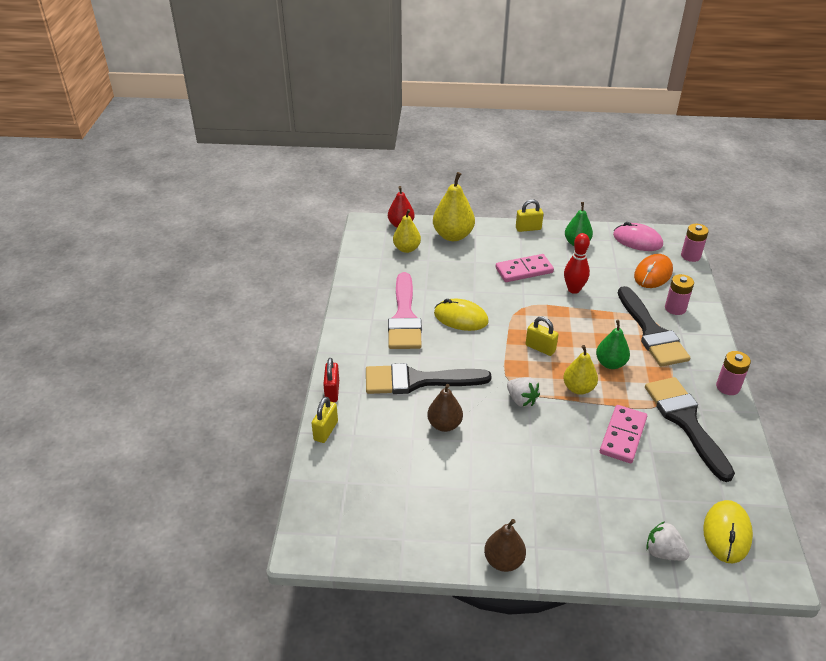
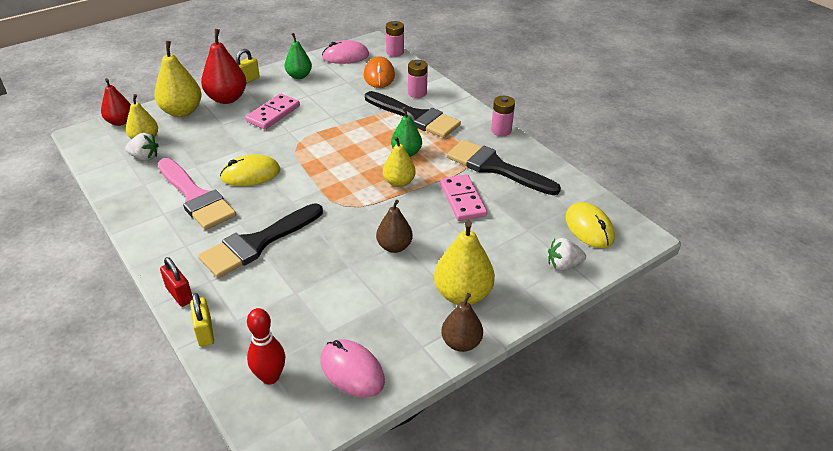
camera: 40 degrees left, 0 degrees up
brown pear [427,384,463,432] -> brown pear moved to [376,200,413,253]
white strawberry [507,377,540,407] -> white strawberry moved to [125,133,159,161]
yellow padlock [526,316,559,356] -> none
red bowling pin [564,233,590,294] -> red bowling pin moved to [247,308,285,385]
none -> red pear [201,29,246,104]
none -> pink mouse [321,339,385,398]
none -> yellow pear [434,220,495,305]

